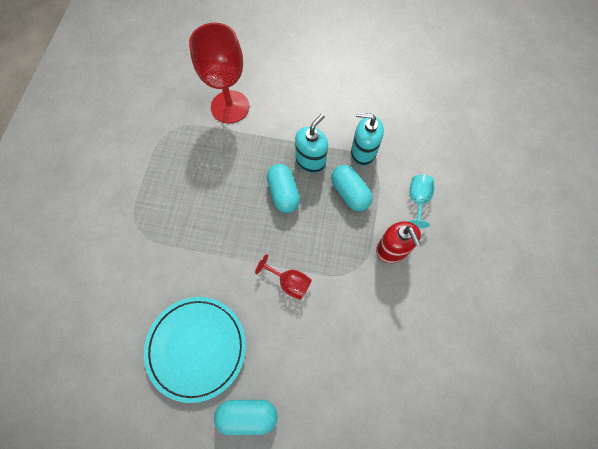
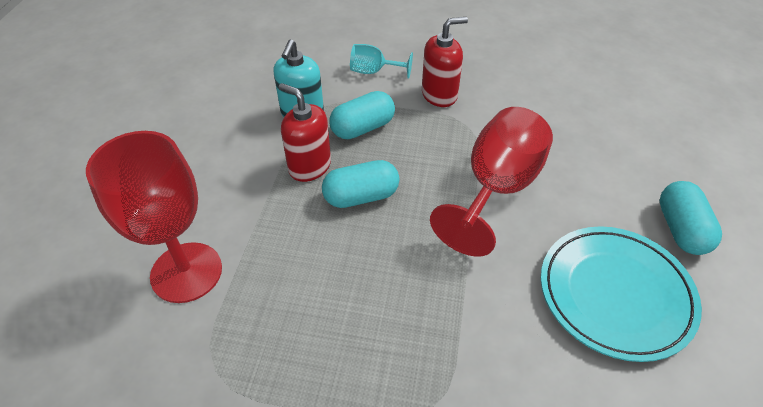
camera: 90 degrees left, 20 degrees down
red goblet [255,254,312,300] -> red goblet [430,107,553,257], size x2.00
turquoise soap dispenser [295,114,328,173] -> red soap dispenser [279,83,331,182]

